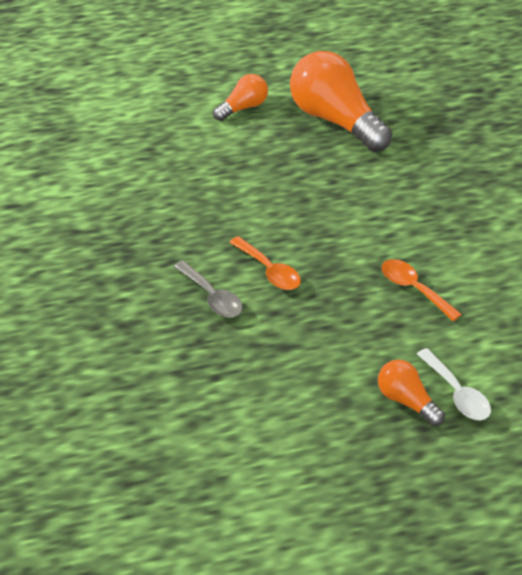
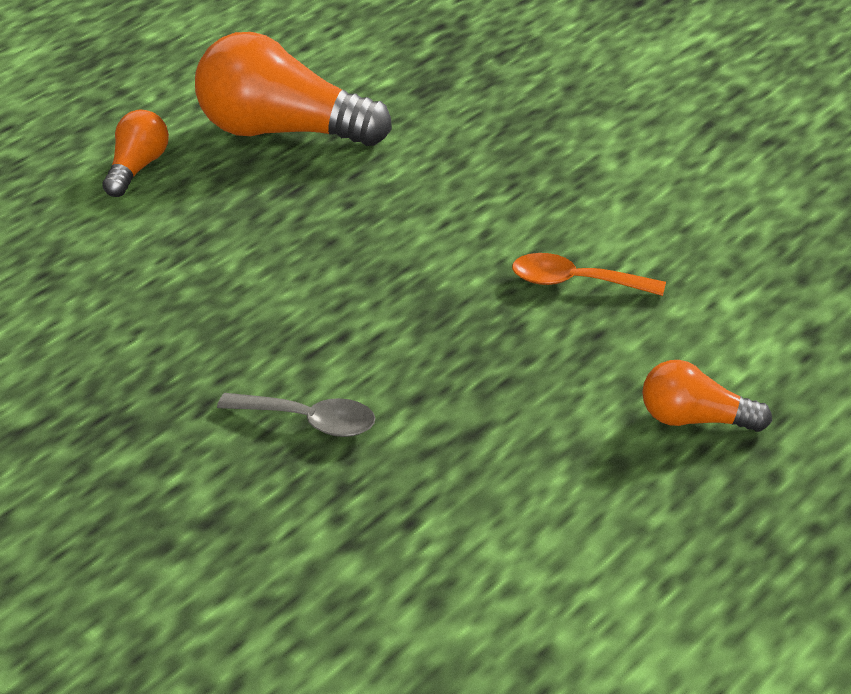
camera: 30 degrees left, 5 degrees down
orange spoon [229,236,301,290] -> none
white spoon [417,348,491,420] -> none

